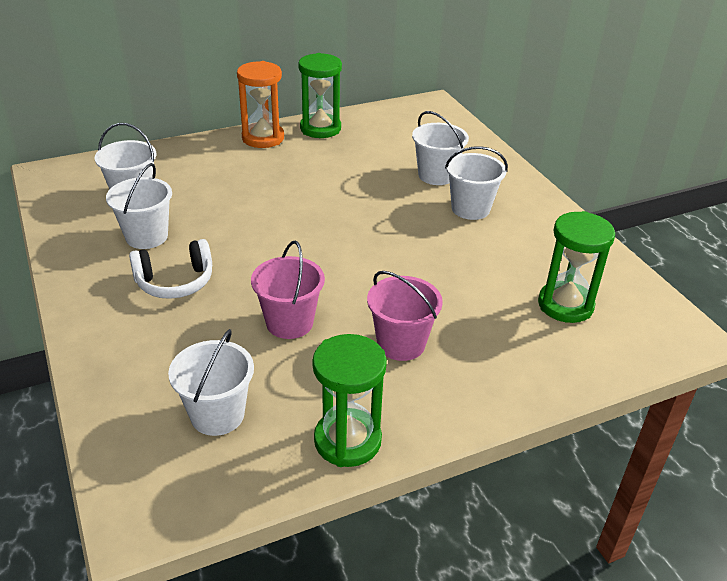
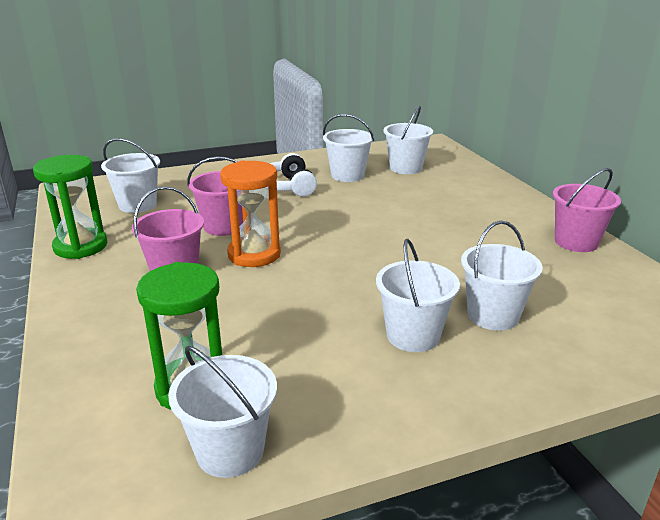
camera: 95 degrees right, 10 degrees down
orange hourglass [237,61,284,148] -> orange hourglass moved to [220,160,281,267]
green hourglass [298,53,342,138] -> pink bucket [553,168,621,252]
none -> white bucket [168,346,277,478]

